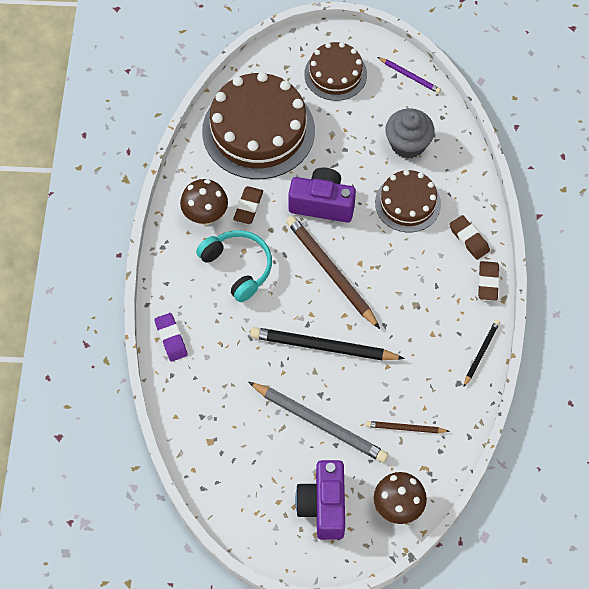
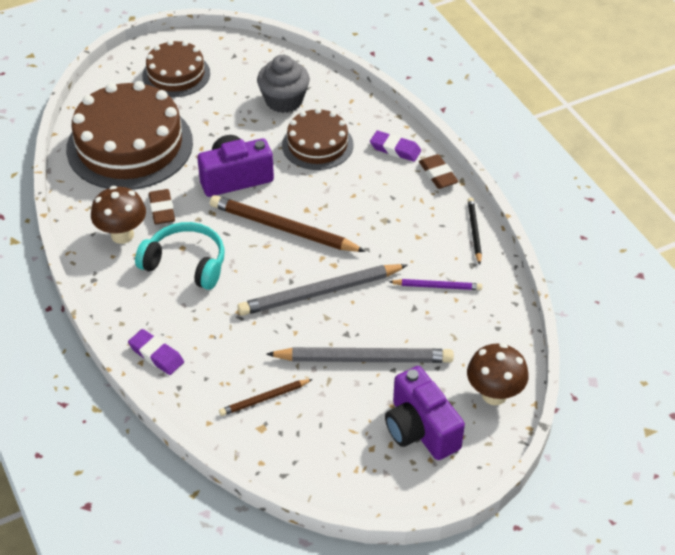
camera: 30 degrees left, 15 degrees down
black pencil [250,327,405,360] -> grey pencil [237,264,408,316]
brown pencil [366,421,450,433] -> brown pencil moved to [219,379,313,416]
purple pencil [378,57,441,93] -> purple pencil moved to [389,279,482,290]
brown eraser [449,215,490,260] -> purple eraser [370,131,421,162]

